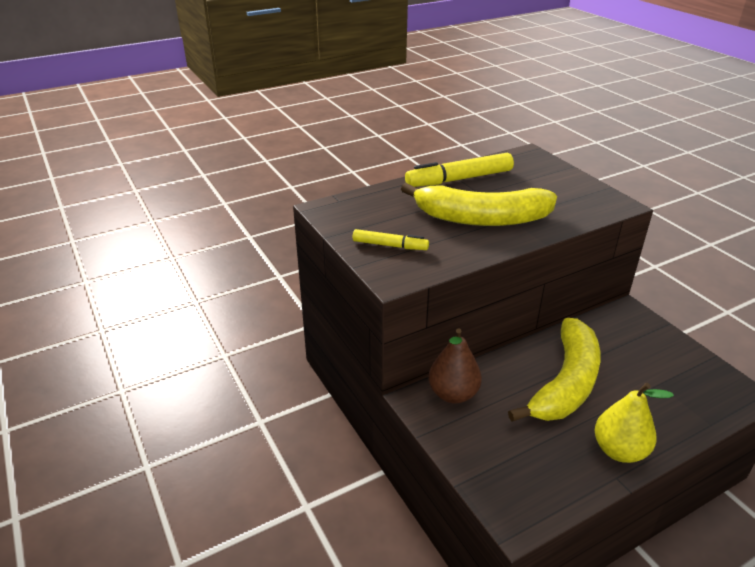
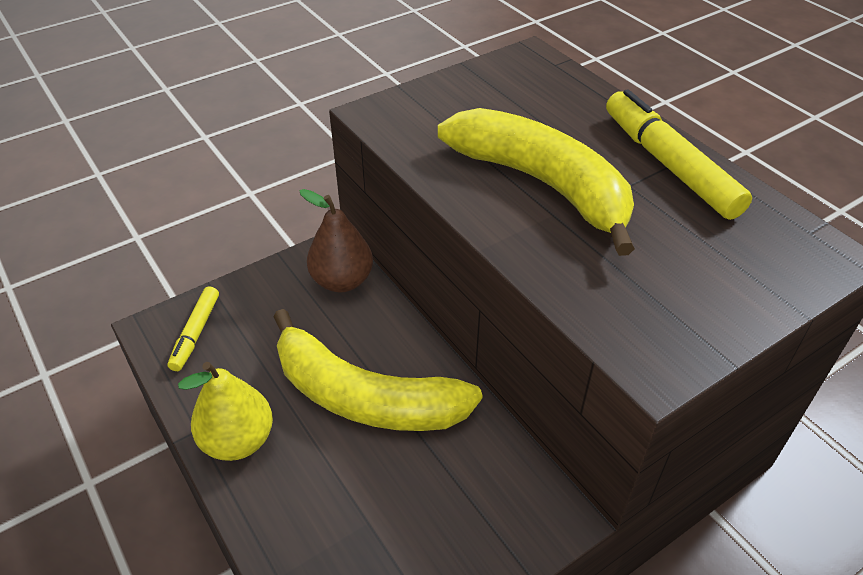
camera: 85 degrees right, 10 degrees up
yellow marker [353,229,429,250] -> yellow marker moved to [167,286,219,371]
yellow banana [401,183,557,226] -> yellow banana turned 135 degrees clockwise [438,108,635,256]

